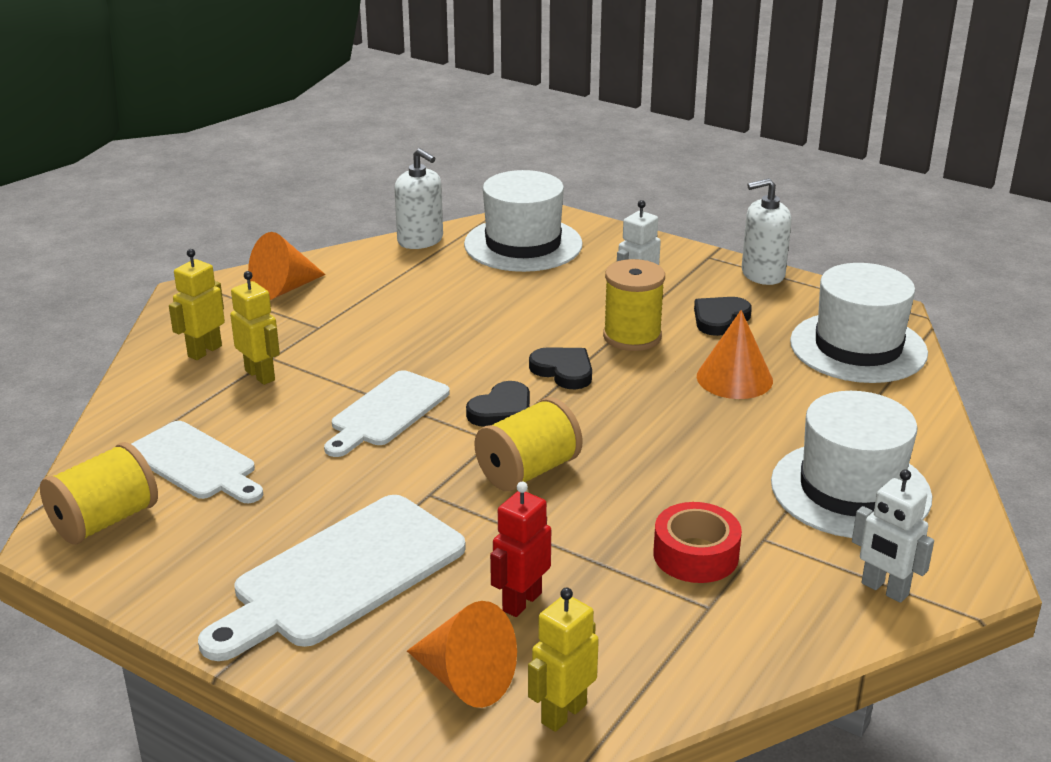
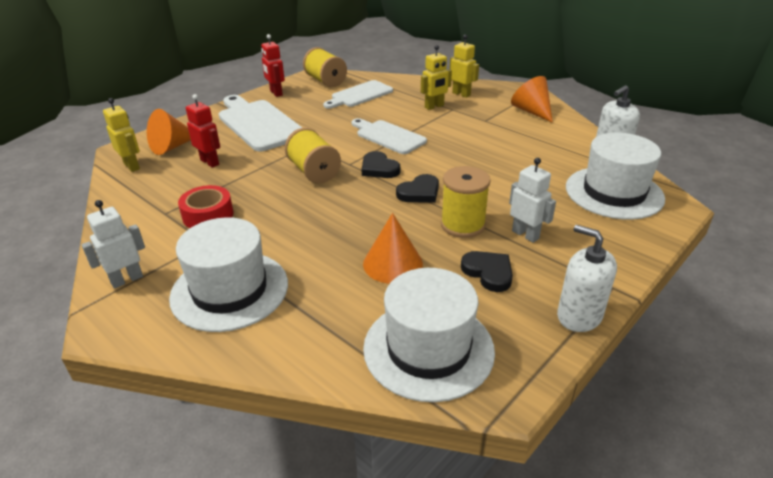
camera: 100 degrees right, 5 degrees up
white soap dispenser [742,178,792,285] -> white soap dispenser turned 45 degrees counterclockwise [557,225,617,332]
none -> red robot [261,34,285,97]

